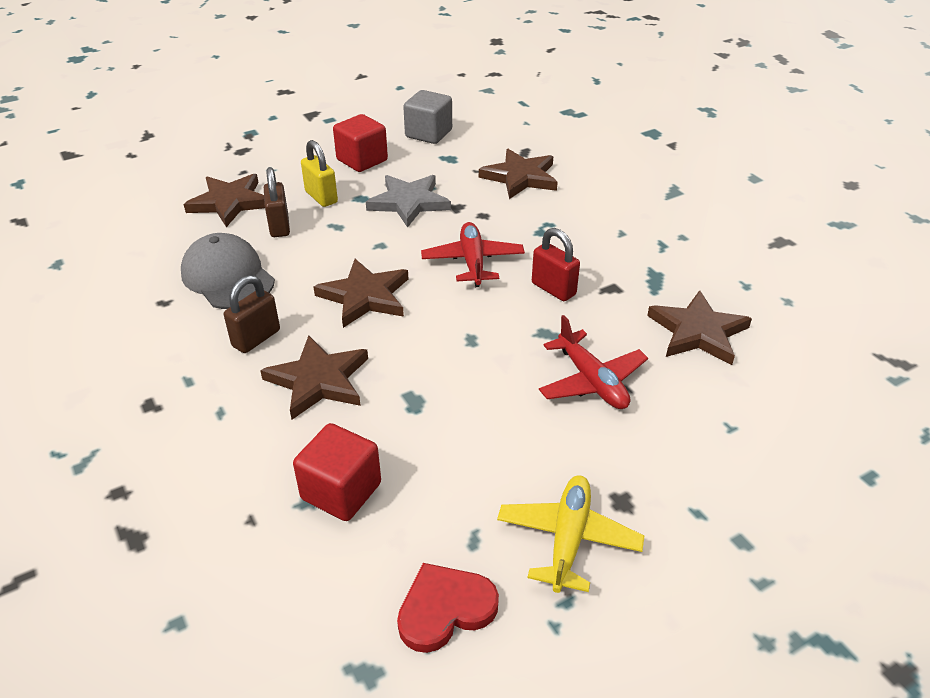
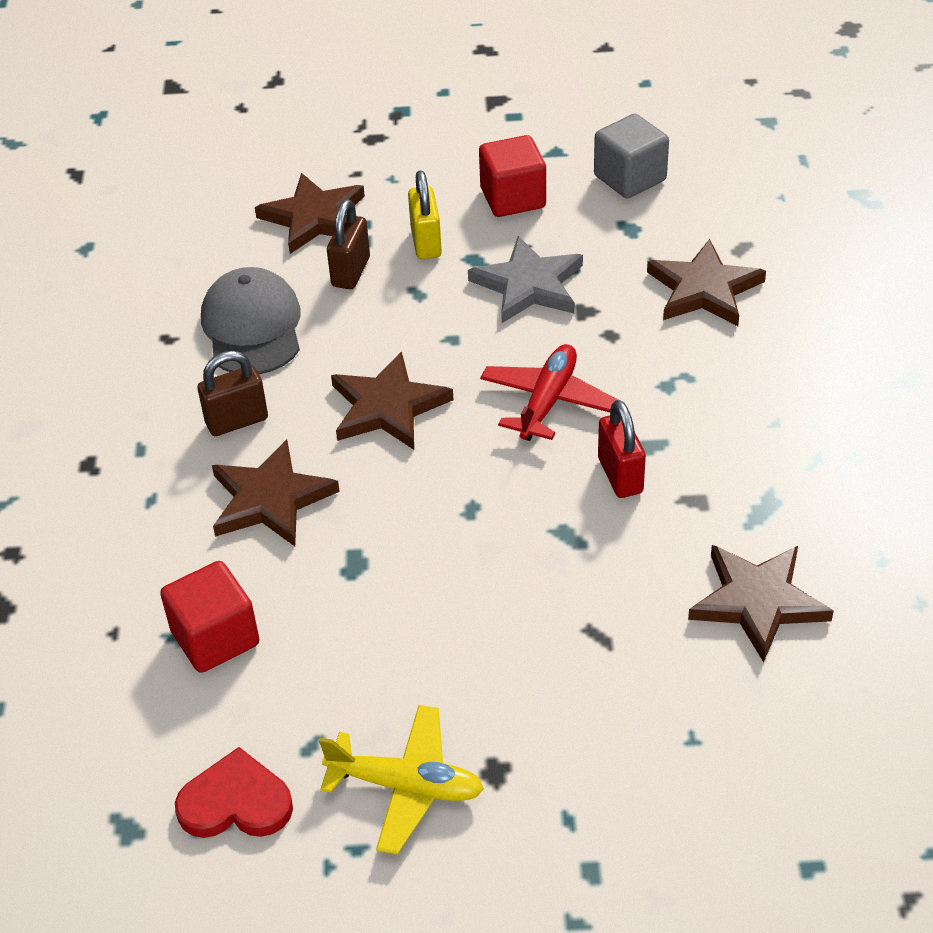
camera: 30 degrees right, 5 degrees up
yellow plane [497,475,644,593] -> yellow plane turned 60 degrees clockwise [319,705,484,855]
red plane [539,315,648,409] -> none

